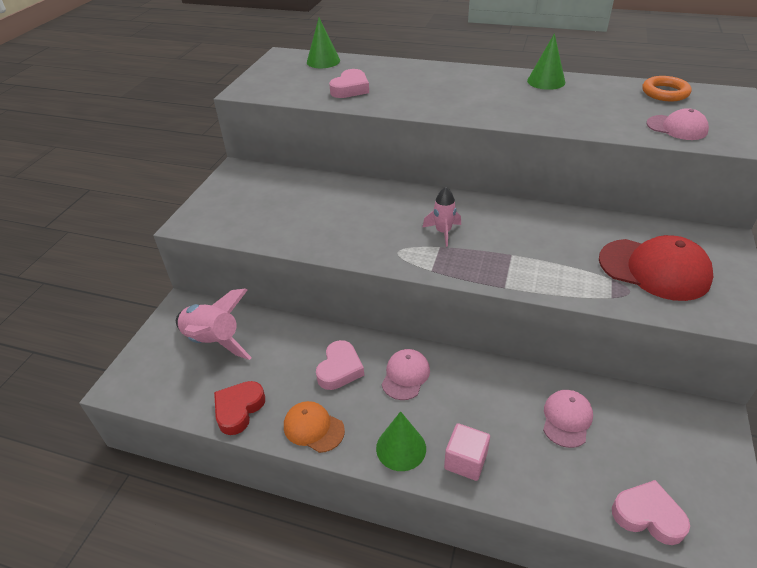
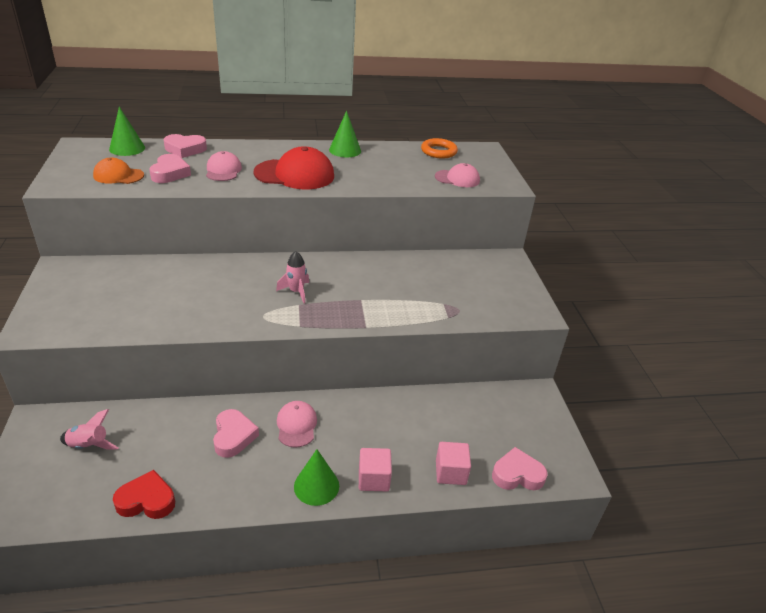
camera: 30 degrees left, 5 degrees down
pink rocket [176,289,252,360] -> pink rocket [60,409,118,450], size x0.58
red heart [214,381,265,435] -> red heart turned 90 degrees clockwise [113,470,175,519]
orange cap [284,401,345,453] -> orange cap moved to [93,158,144,184]
pink cap [543,390,593,448] -> pink cap moved to [206,151,242,181]
red cap [599,235,713,301] -> red cap moved to [253,146,334,190]
none -> pink heart [164,134,207,158]
none -> pink cube [436,442,471,485]

